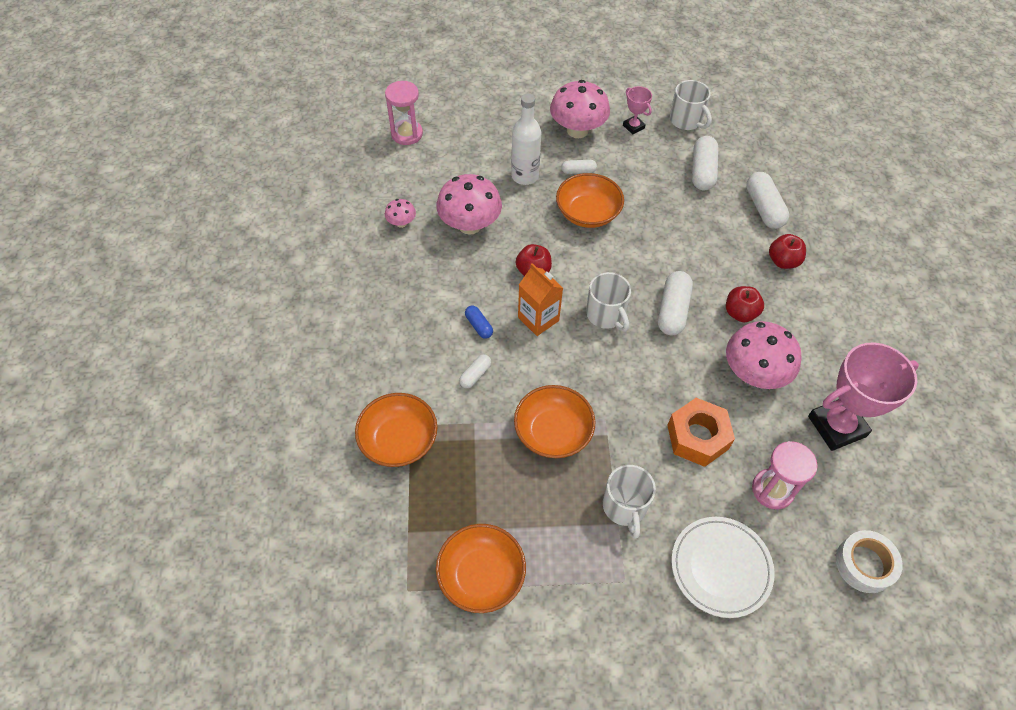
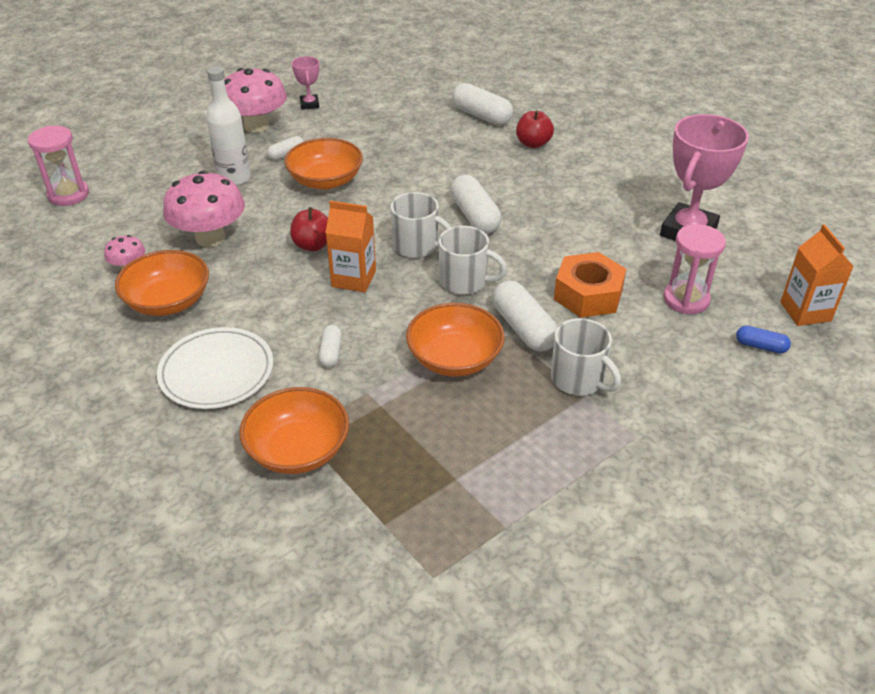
camera: 35 degrees left, 15 degrees down
orange bowl [436,524,526,613] -> orange bowl moved to [115,250,209,316]
blue capsule [465,306,493,339] -> blue capsule moved to [736,326,791,354]
pink trophy [623,86,652,134] -> pink trophy turned 60 degrees clockwise [292,56,319,110]
white mug [670,80,712,130] -> white mug moved to [439,226,507,295]
white plate [671,517,775,618] -> white plate moved to [157,327,273,409]
white capsule [692,136,719,190] -> white capsule moved to [492,280,557,352]
red apple [726,286,764,322] -> none
pink mushroom [726,321,802,389] -> none
white tape [836,530,903,593] -> orange carton [780,224,854,326]

